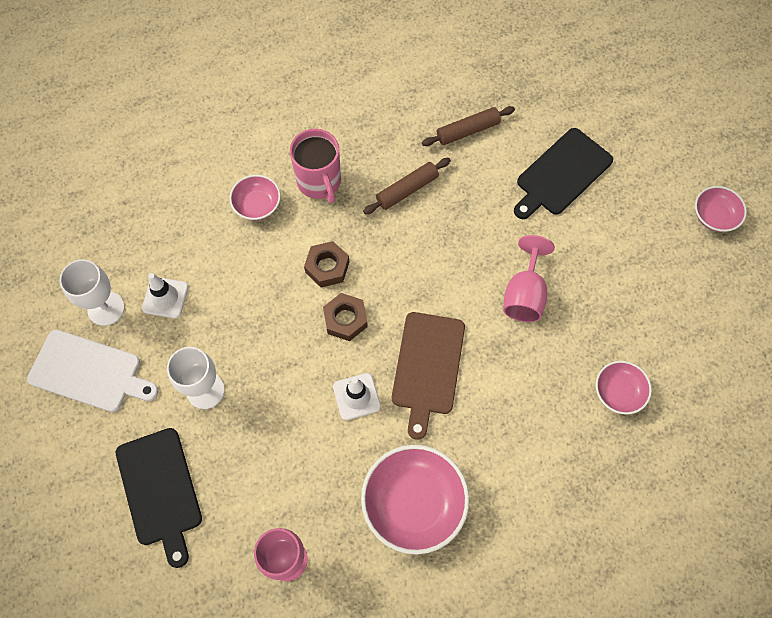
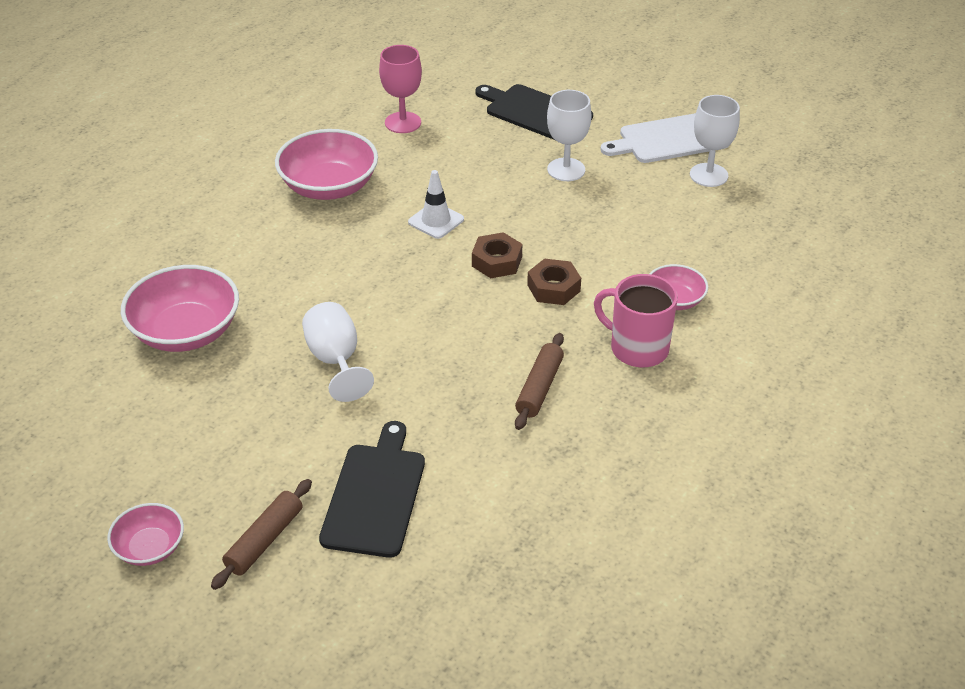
camera: 145 degrees right, 25 degrees down
white traffic cone [142,273,188,318] -> none
brown cutting board [392,312,465,440] -> none
brown rolling pin [422,106,515,146] -> brown rolling pin moved to [211,479,312,590]
pink goblet [503,235,555,322] -> white goblet [302,302,374,402]
pink bowl [596,361,652,414] -> pink bowl [121,265,239,352], size x1.82

